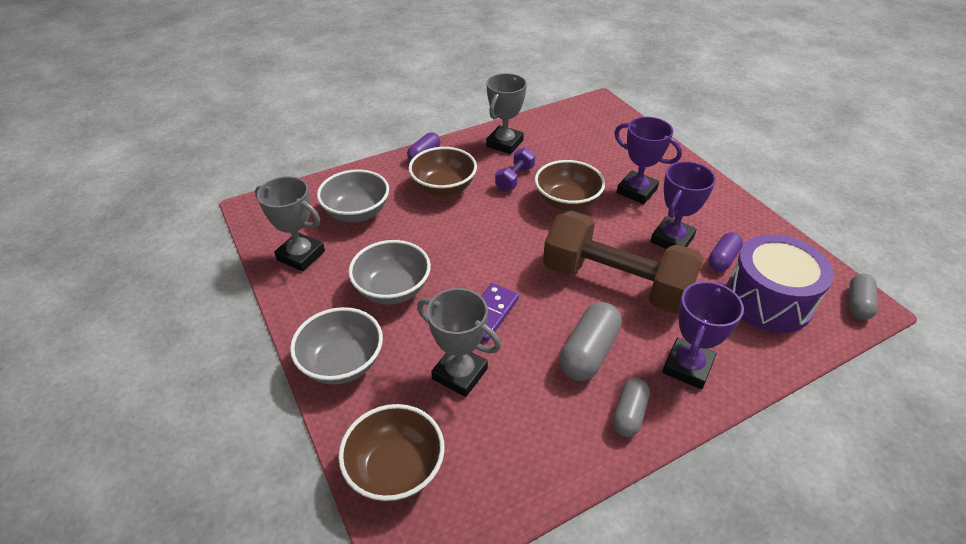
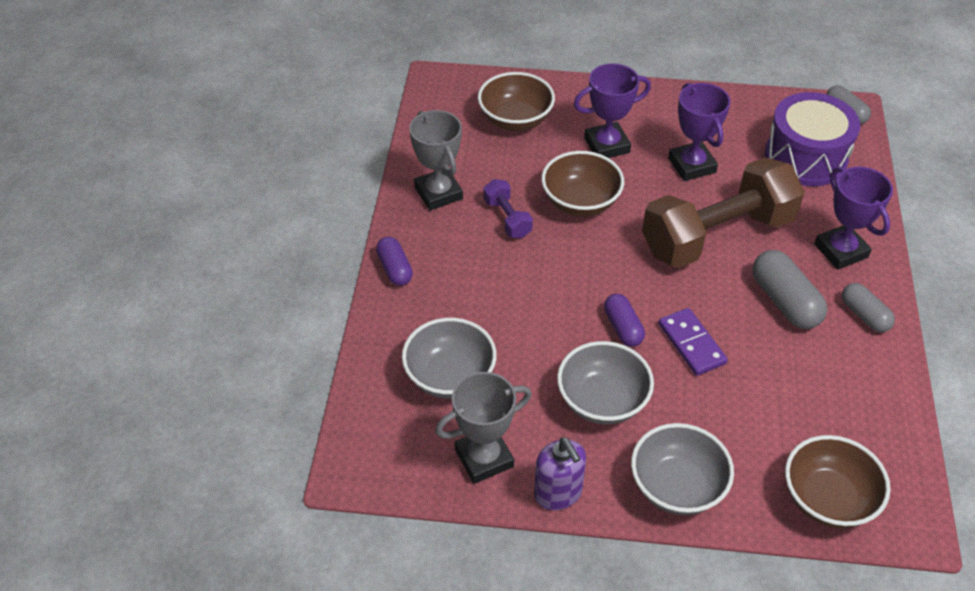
camera: 55 degrees left, 5 degrees up
brown bowl [408,147,477,196] -> brown bowl moved to [478,72,555,131]
grey trophy [417,288,501,397] -> none
purple capsule [708,232,743,271] -> purple capsule moved to [604,294,645,347]
none -> purple soap dispenser [534,437,586,510]

